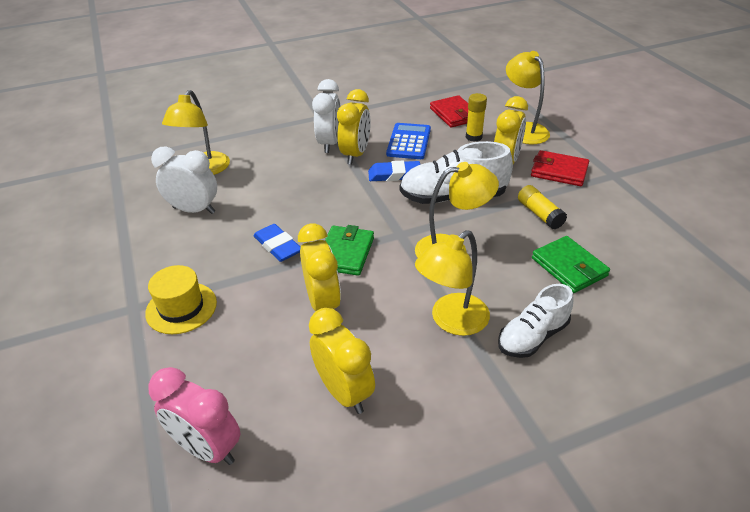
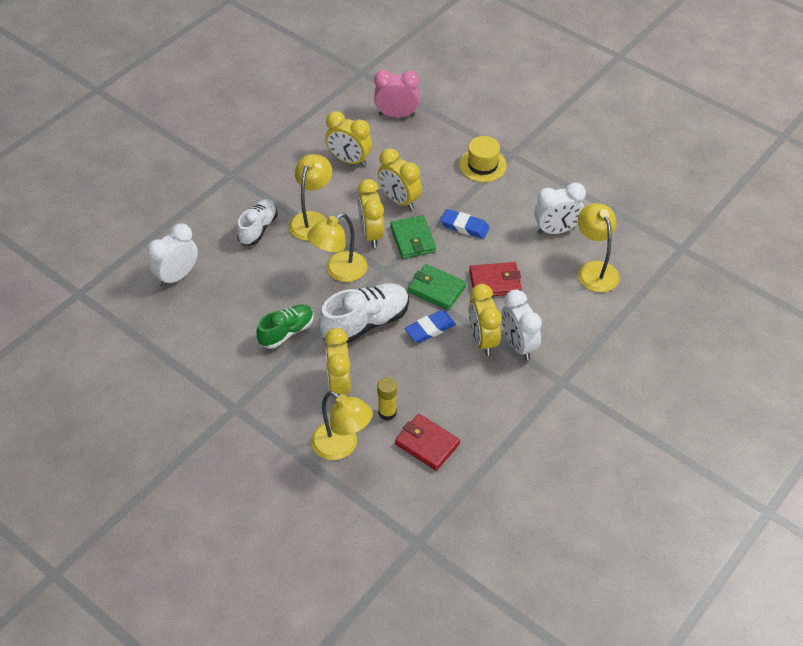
camera: 150 degrees right, 10 degrees up
blue calculator [386,123,431,159] -> none
yellow glue stick [518,185,567,229] -> green shoe [256,304,314,349]
red wallet [531,150,589,186] -> red wallet moved to [469,262,522,296]
green wallet [532,236,610,293] -> green wallet moved to [408,264,466,310]
none -> white clock [147,223,198,287]
none -> yellow clock [358,179,384,248]

